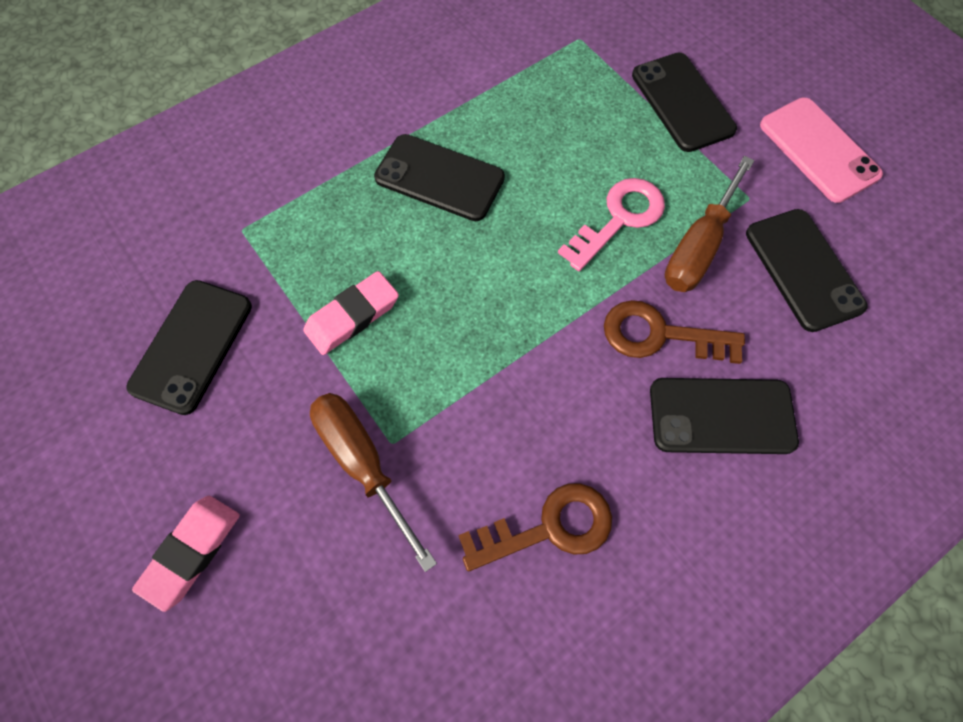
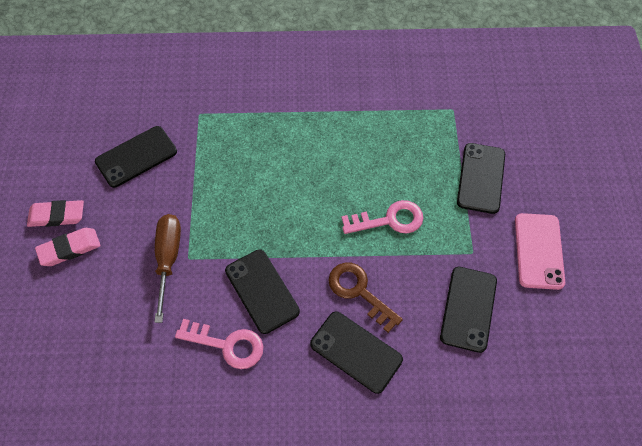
camera: 35 degrees right, 5 degrees down
pink eraser [303,271,399,355] -> pink eraser moved to [27,200,84,227]
black phone [374,134,505,221] -> black phone moved to [225,249,300,334]
brown key [458,483,612,571] -> pink key [175,319,264,369]
brown screwdriver [665,156,754,292] -> none

